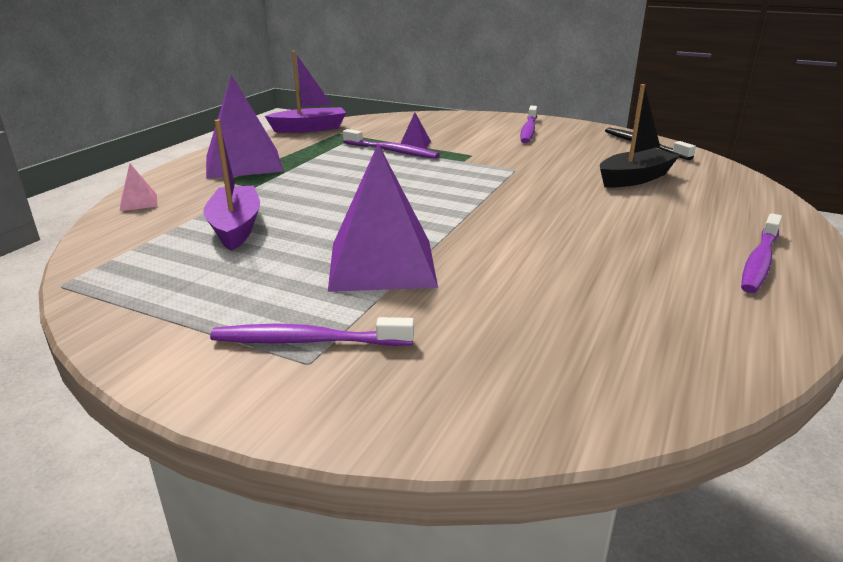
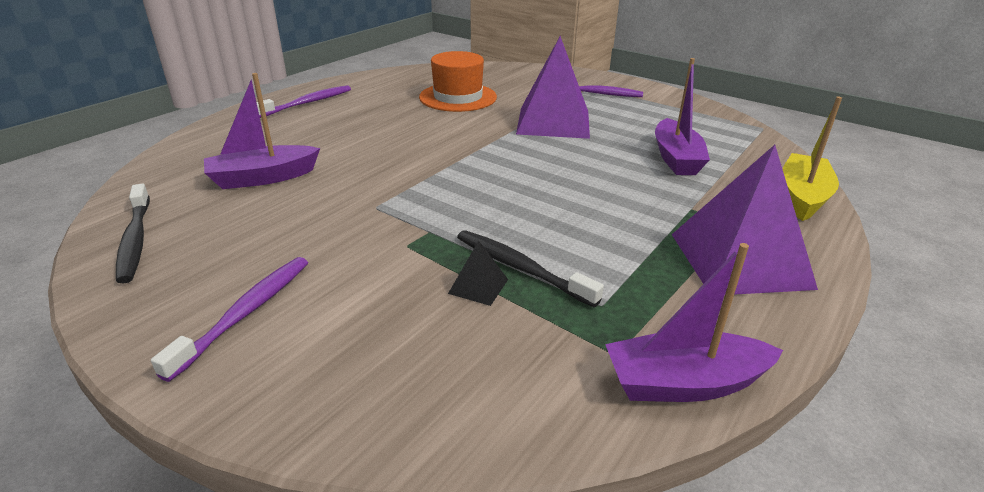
camera: 170 degrees left, 5 degrees up
pink pyramid [120,163,157,211] -> yellow boat [782,97,842,221]
purple toothbrush [343,129,439,159] -> black toothbrush [457,230,604,307]
purple pyramid [400,113,431,149] -> black pyramid [448,241,508,306]
black boat [600,84,680,188] -> purple boat [204,73,320,189]
none -> orange hat [419,51,497,112]

